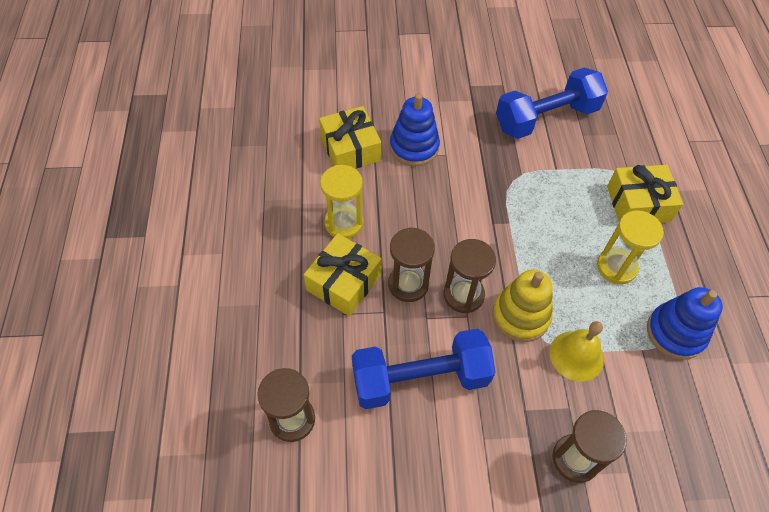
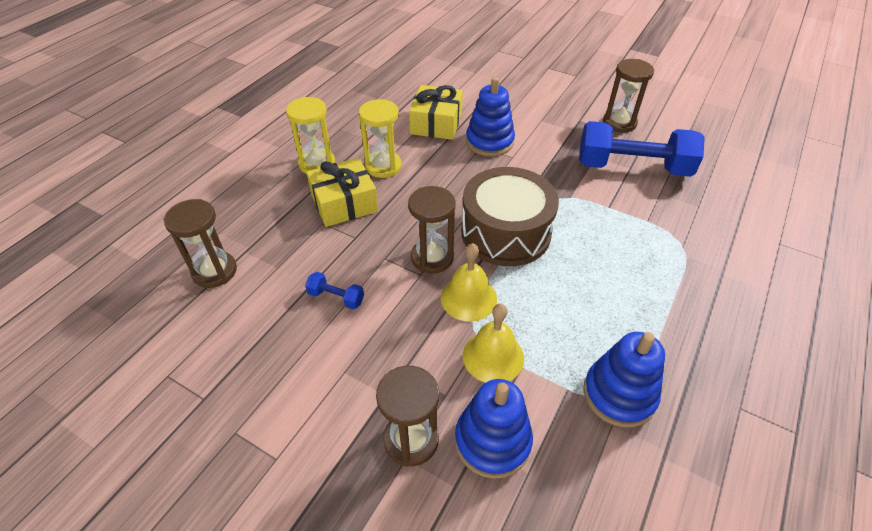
camera: 35 degrees right, 10 degrees down
blue dumbbell [352,329,496,409] -> blue dumbbell [305,272,364,309], size x0.41
brown hourglass [388,227,435,302] -> brown hourglass moved to [603,59,654,133]
yellow stacking toy [492,270,553,342] -> yellow bell [441,243,497,322]
yellow hourglass [597,210,664,284] -> yellow hourglass moved to [286,97,335,174]
yellow gift [607,165,683,223] -> none
none -> blue stacking toy [455,379,533,479]
none -> brown drum [461,167,559,266]

